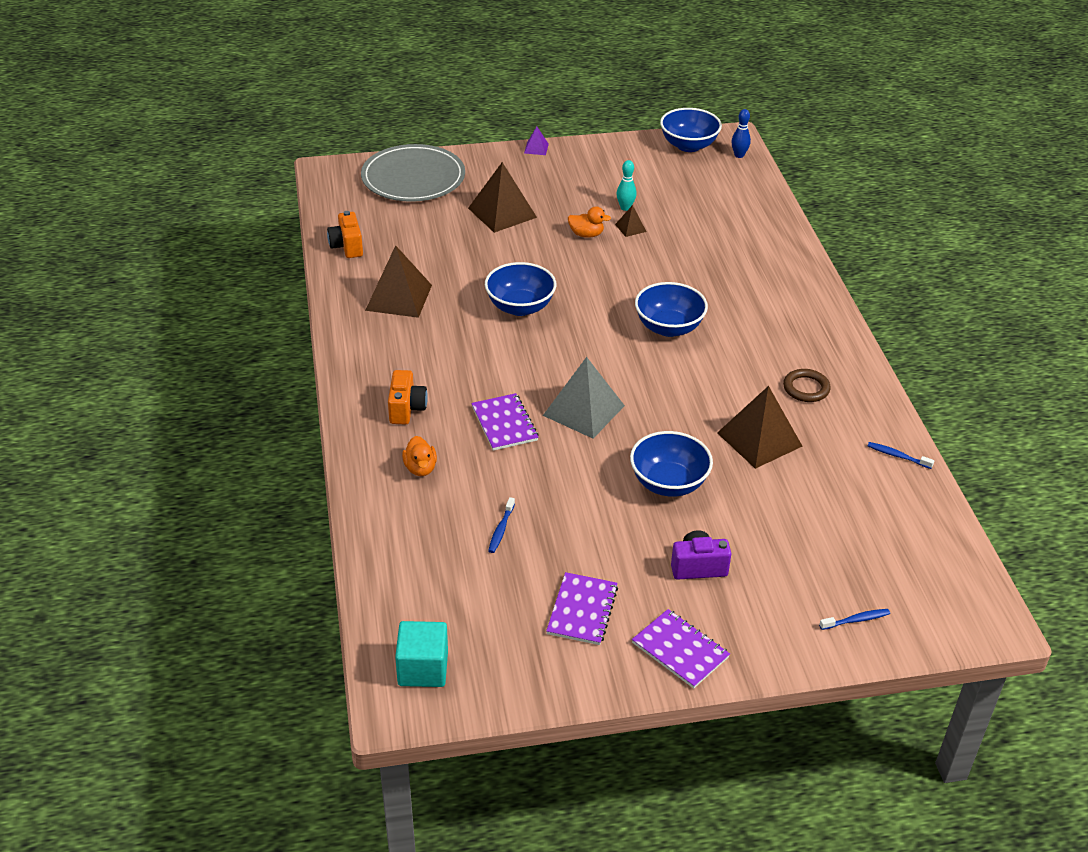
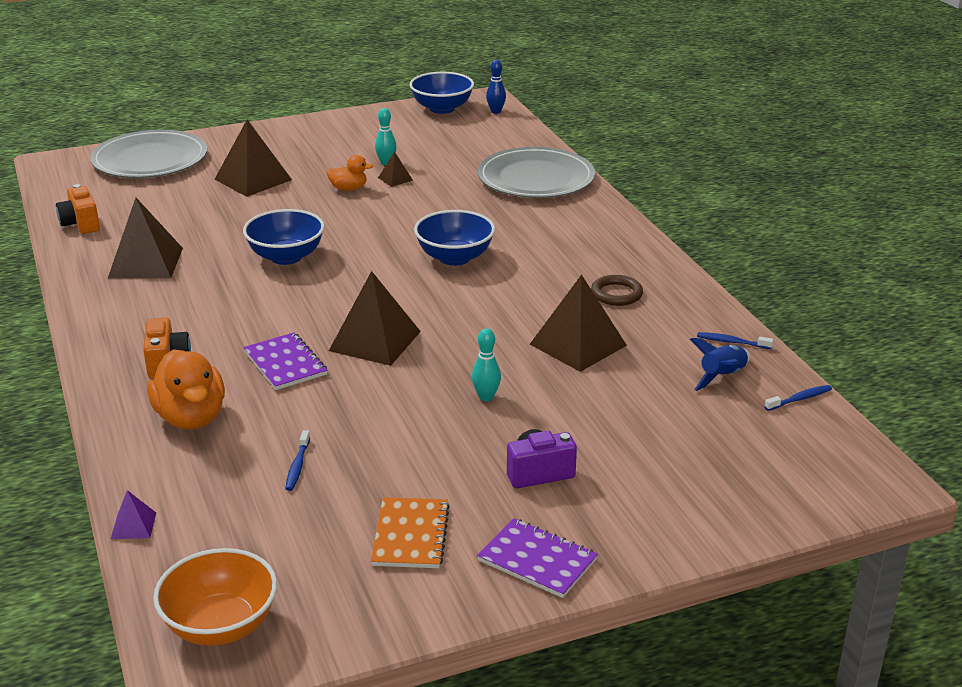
camera: 10 degrees left, 10 degrees down
turquoise cube [395,621,448,687] -> orange bowl [153,548,277,646]
orange duck [402,436,437,476] -> orange duck [147,349,225,429], size x1.82
purple pyramid [524,126,549,155] -> purple pyramid moved to [111,490,156,539]
grey pyramid [543,357,625,439] -> brown pyramid [329,271,421,366]
purple notebook [546,572,618,645] -> orange notebook [371,497,450,568]
blue bowl [630,431,713,497] -> turquoise bowling pin [472,328,501,401]
blue toothbrush [819,609,890,630] -> blue toothbrush moved to [764,385,832,411]
none -> grey plate [478,147,595,198]
none -> blue rocket [690,338,750,391]

